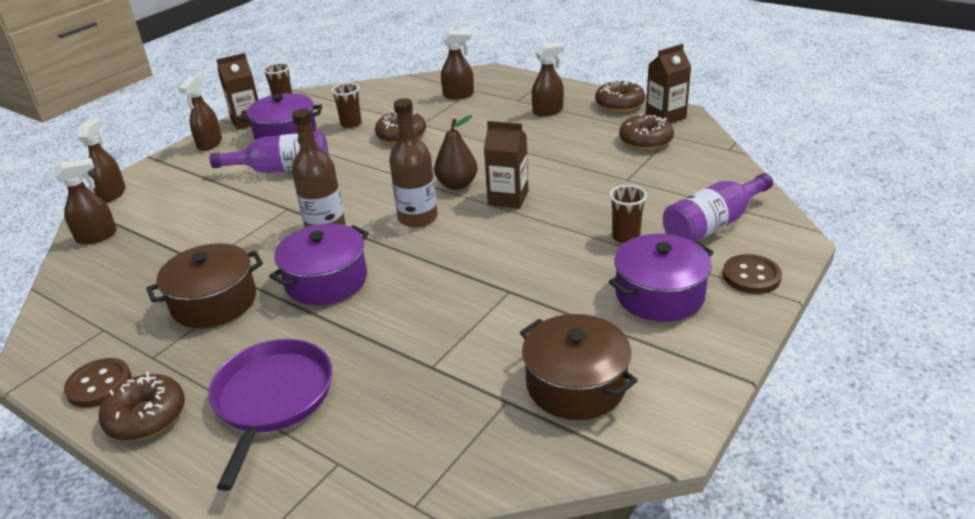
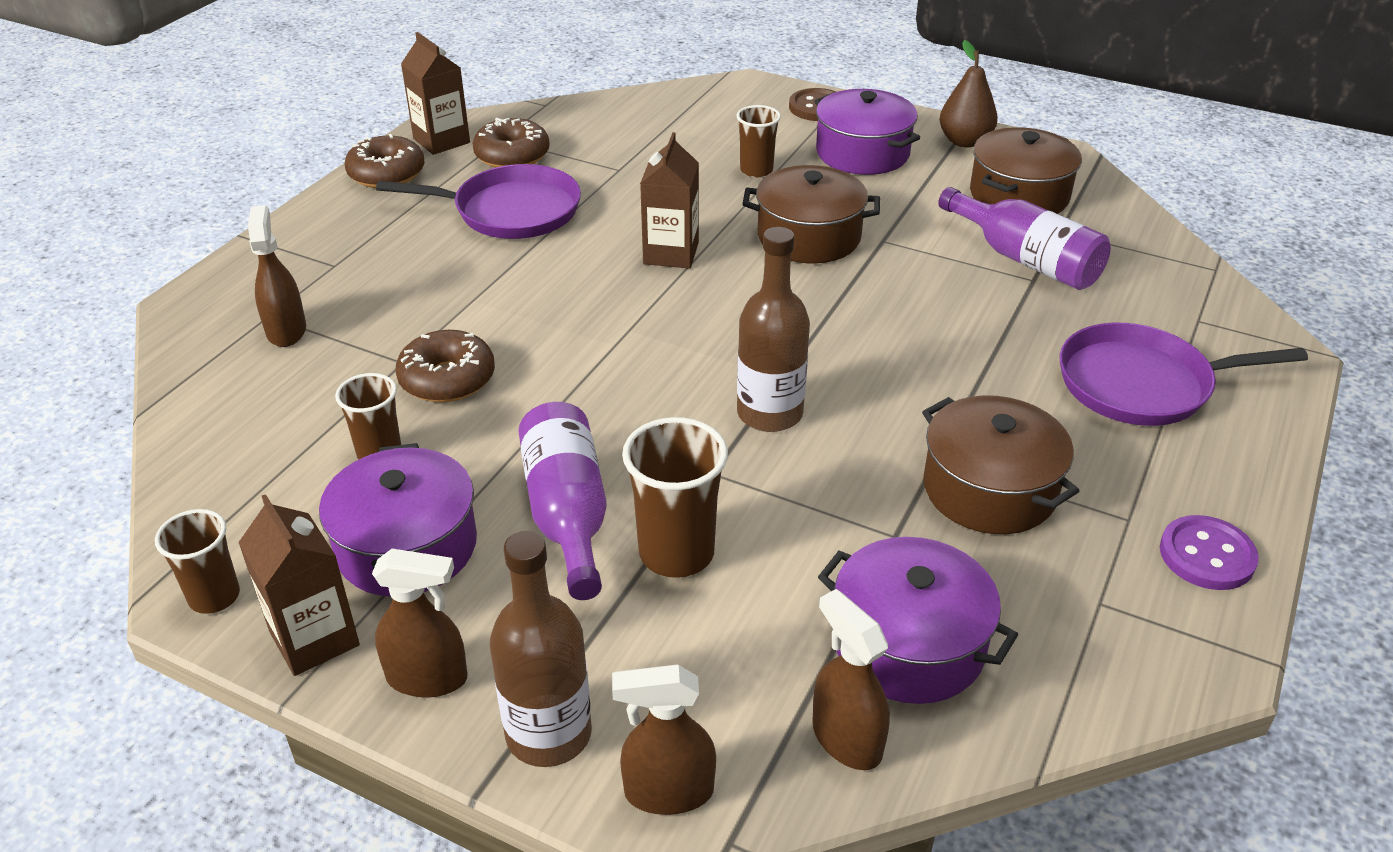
camera: 100 degrees left, 5 degrees up
brown button [64,358,132,408] -> purple button [1160,515,1259,590]
brown donut [99,372,185,441] -> none
purple pot [269,223,369,305] -> purple pot moved to [818,537,1018,704]
brown bottle [389,98,438,228] -> brown bottle moved to [490,531,592,767]
brown pear [434,115,478,190] -> brown pear moved to [939,40,998,148]
brown spray bottle [532,42,565,116] -> none
purple bottle [663,173,773,241] -> purple bottle moved to [938,187,1111,290]
none -> purple pan [376,164,581,239]
none -> brown cup [622,417,728,578]
none -> brown pot [743,165,880,263]

